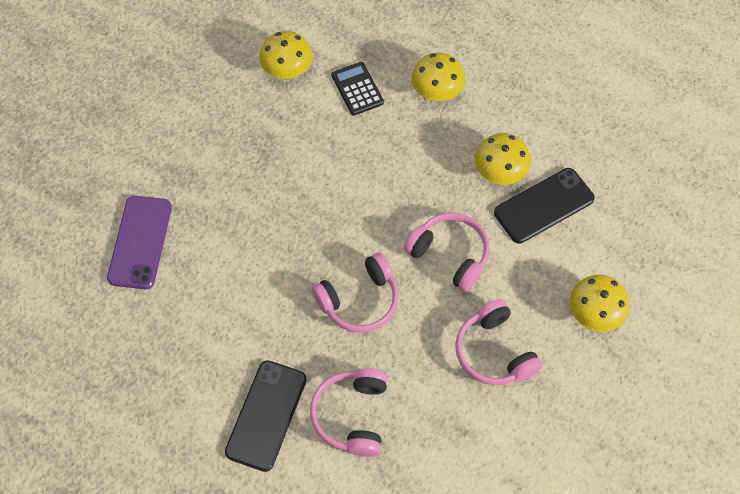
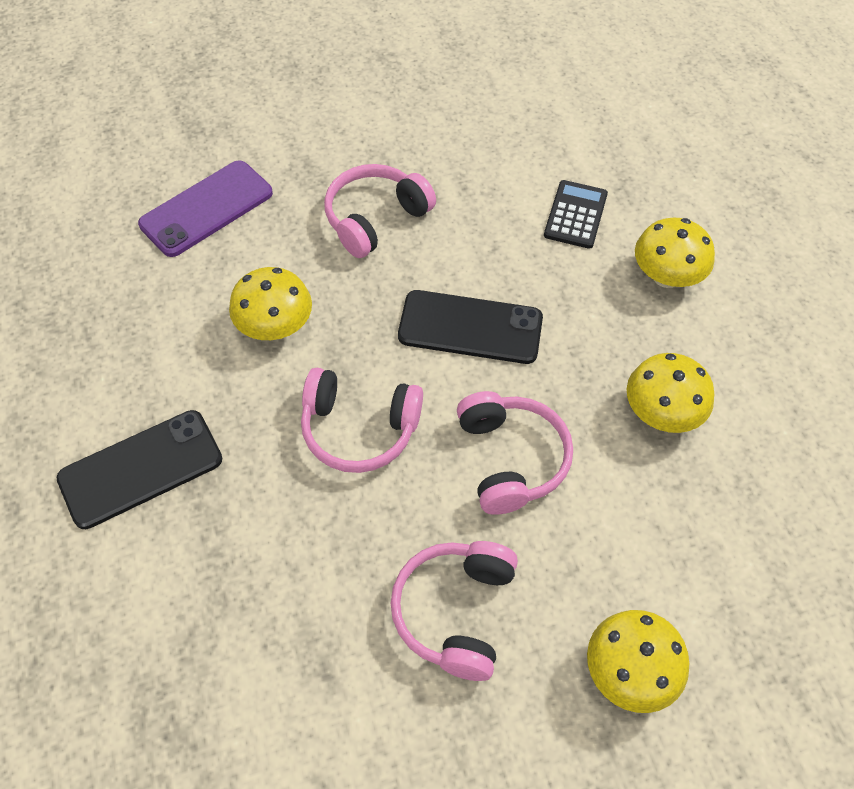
camera: 40 degrees right, 5 degrees down
yellow mushroom [259,31,312,79] -> yellow mushroom moved to [229,267,312,340]
pink headphones [310,368,388,457] -> pink headphones moved to [324,164,436,258]
black phone [494,168,595,244] -> black phone moved to [398,290,543,364]

